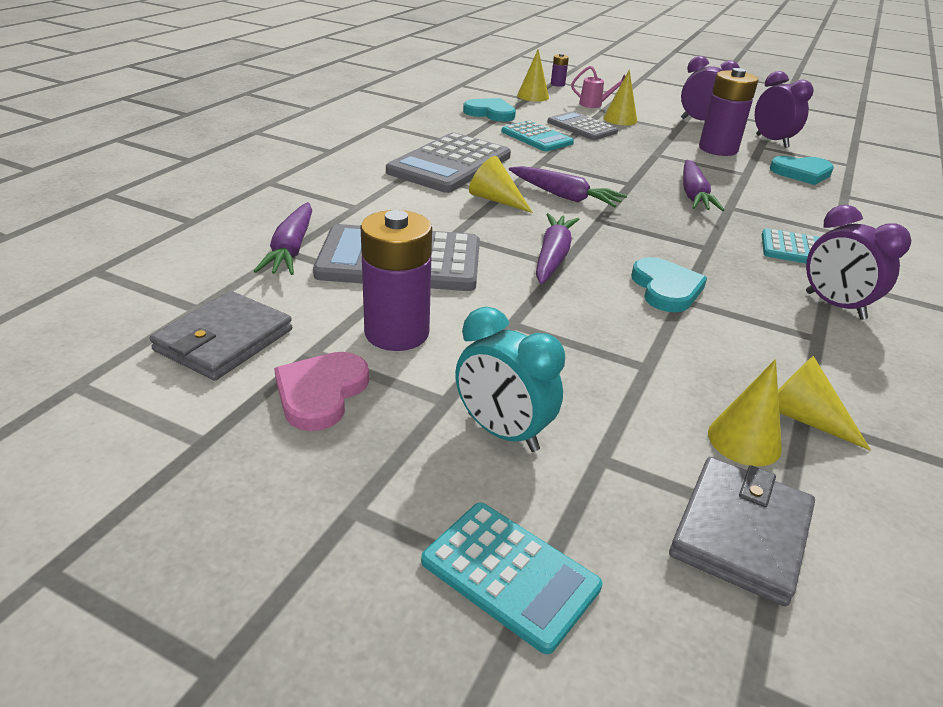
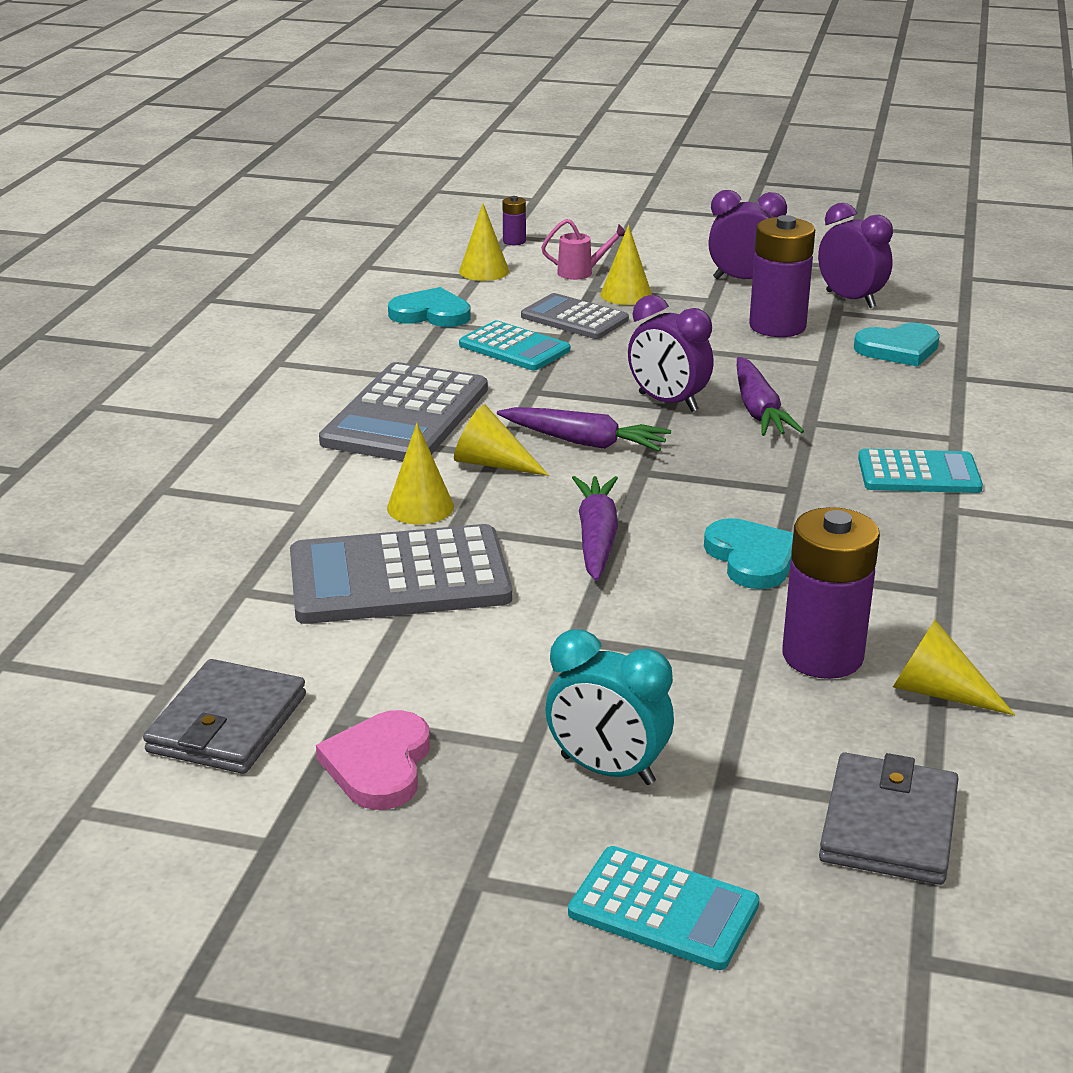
camera: 10 degrees left, 5 degrees down
purple carrot [254,202,313,275] -> none
purple battery [361,210,432,351] -> purple battery moved to [782,507,880,679]
yellow cone [708,359,782,466] -> yellow cone moved to [387,423,454,525]
purple clock [806,205,911,320] -> purple clock moved to [628,295,714,412]

